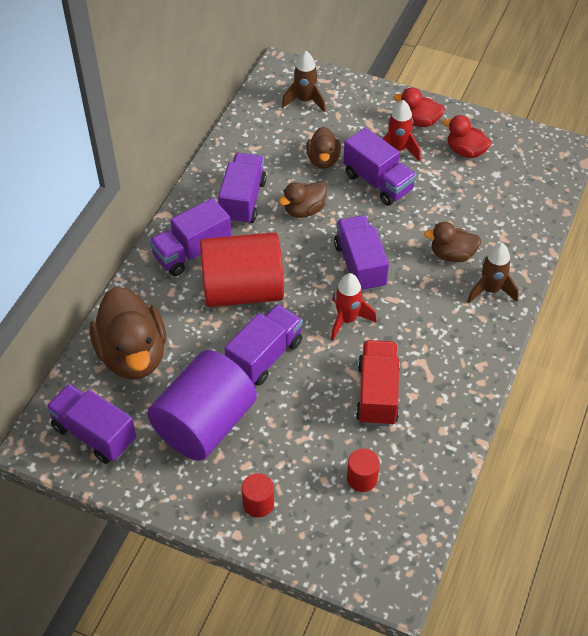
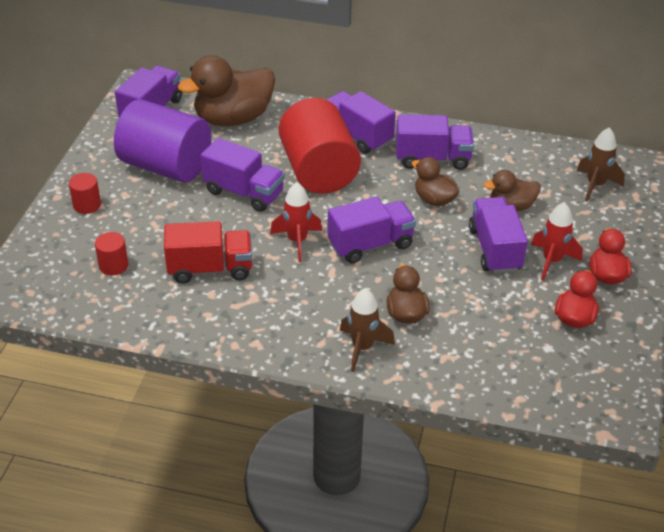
camera: 80 degrees right, 10 degrees down
purple truck [343,127,417,206] -> purple truck turned 135 degrees clockwise [469,197,528,273]

